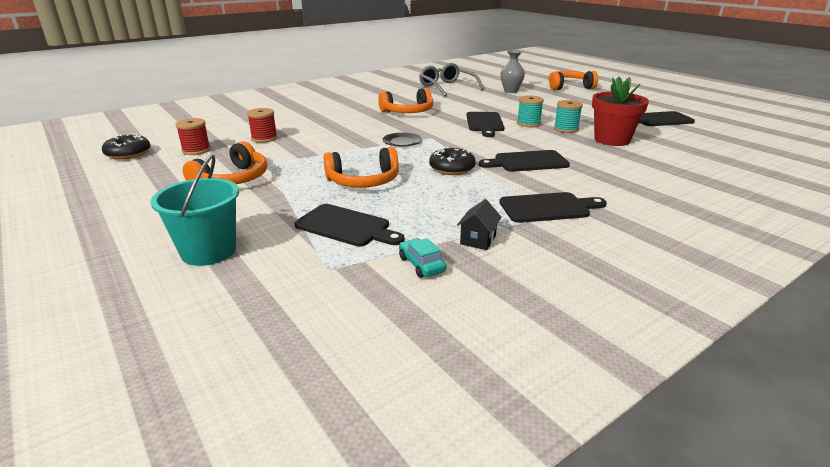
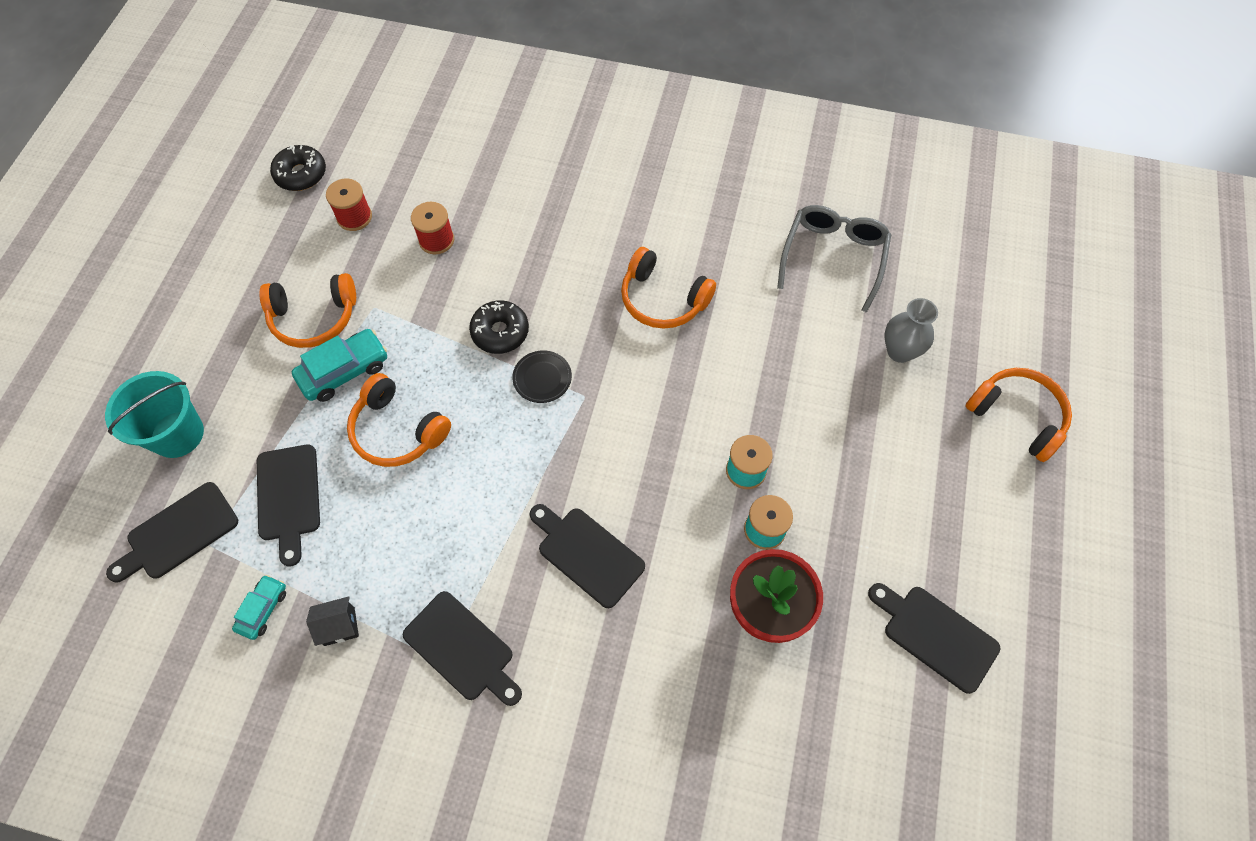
camera: 50 degrees right, 35 degrees up
black donut [429,147,476,175] -> black donut moved to [469,300,529,354]
black cutting board [466,112,504,137] -> black cutting board moved to [106,482,238,583]
none -> turquoise car [292,329,387,402]

